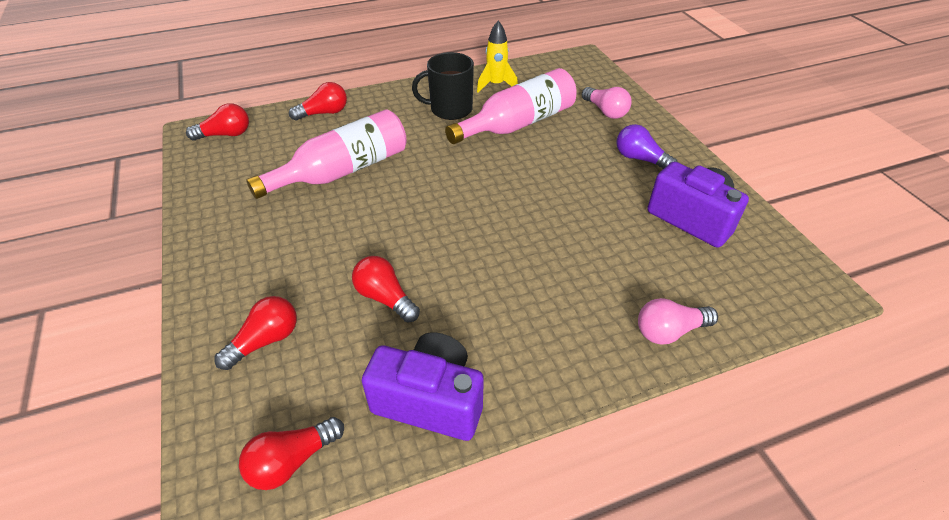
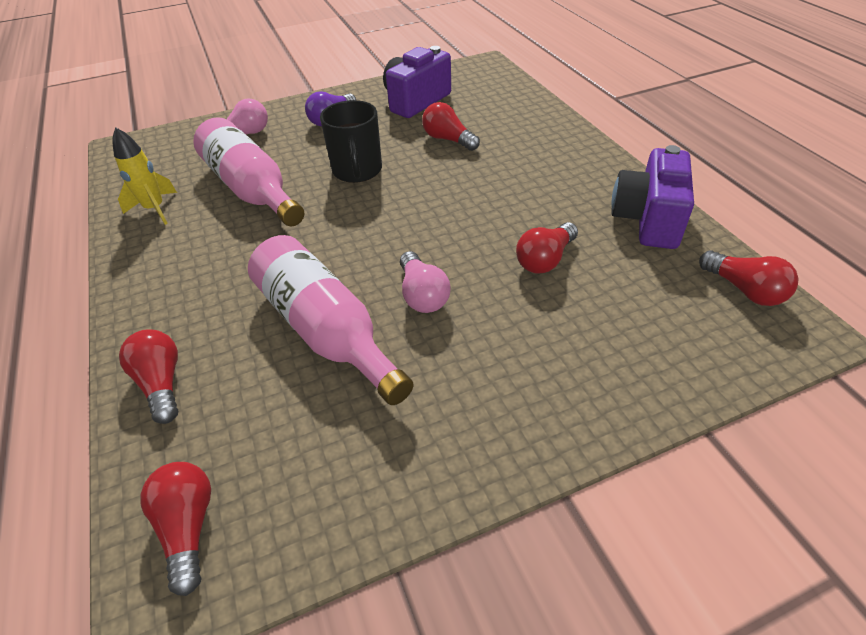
camera: 90 degrees left, 0 degrees up
red light bulb [214,296,297,370] -> red light bulb moved to [422,102,480,151]
black mug [412,52,474,120] -> black mug moved to [320,100,382,183]
pink light bulb [638,298,718,345] -> pink light bulb moved to [400,251,450,313]

